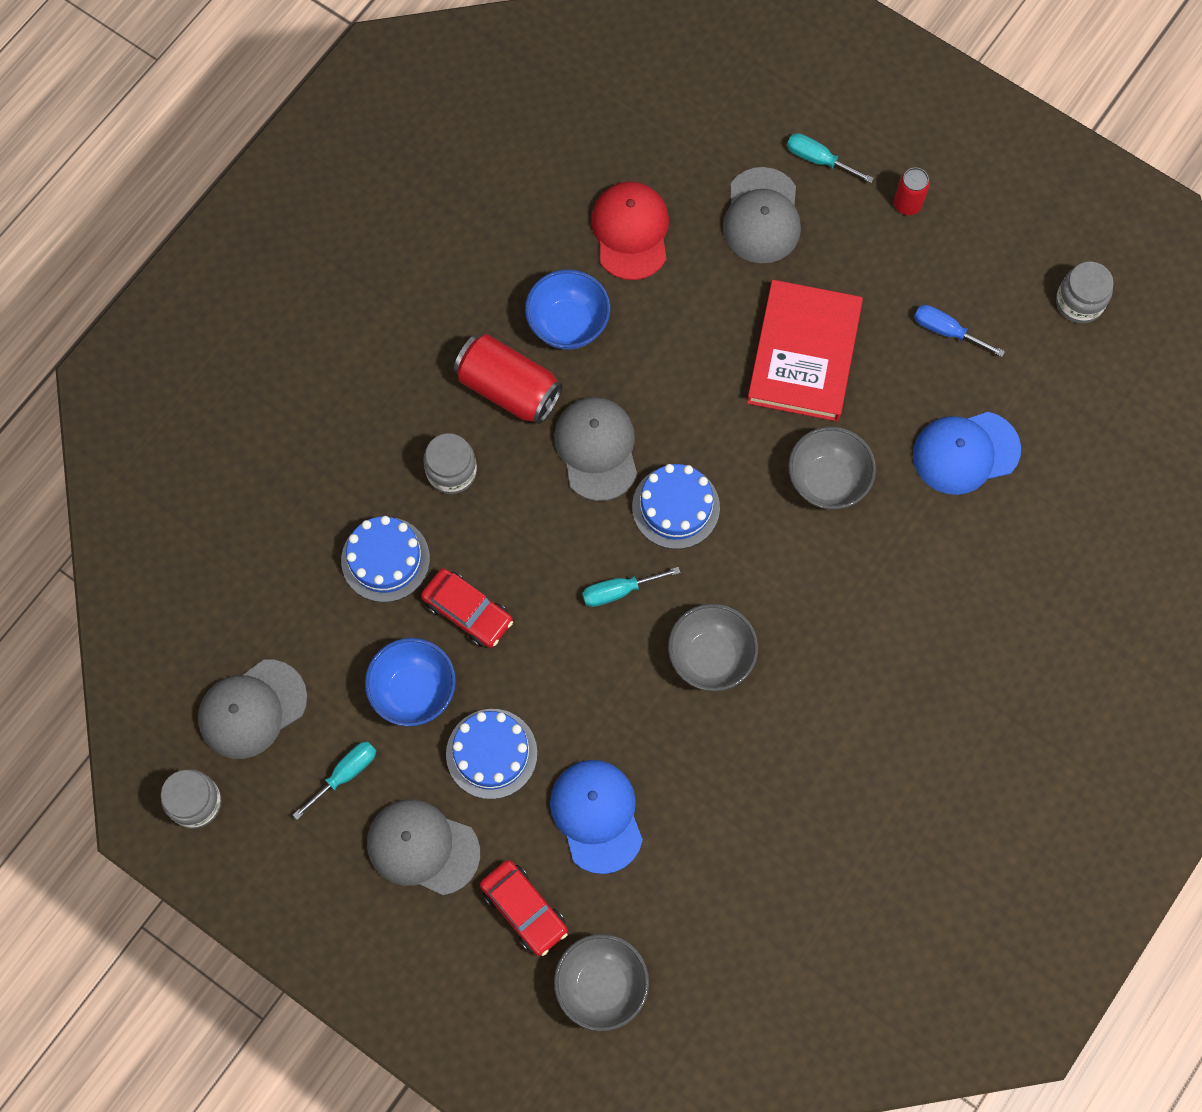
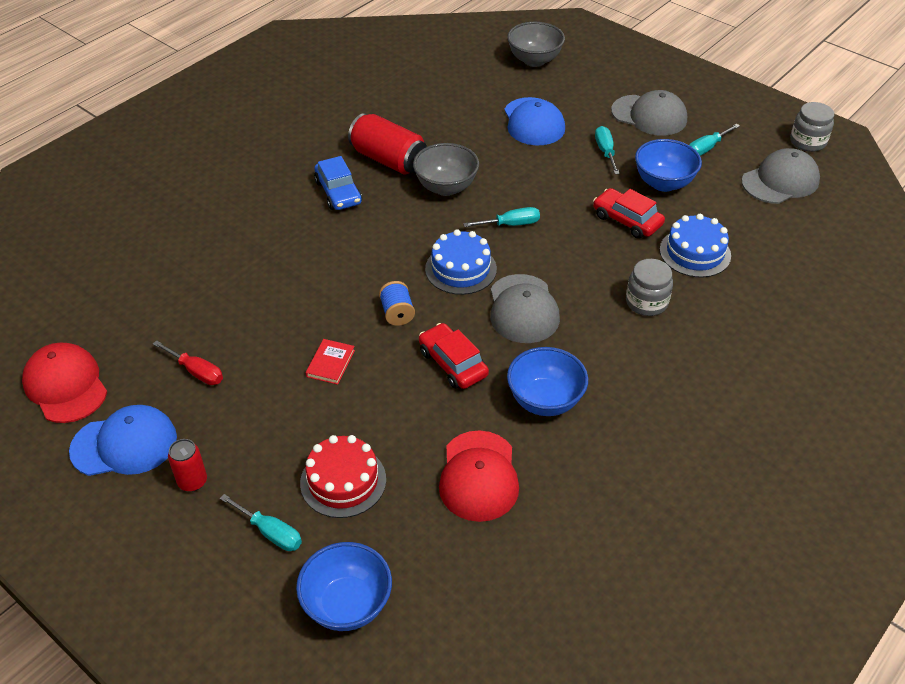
camera: 175 degrees left, 25 degrees down
blue cake [446,709,537,799] -> turquoise screwdriver [595,126,620,174]
red can [454,334,563,424] -> red can moved to [348,113,427,175]
red car [480,860,568,956] -> red car moved to [419,323,489,389]
grey cap [723,167,801,263] -> red cake [300,435,386,518]
red book [747,280,863,421] -> red book [306,339,355,385], size x0.40
grey bowl [788,427,876,509] -> none
blue cap [913,412,1021,495] -> blue cap moved to [69,405,177,476]
blue screwdriver [914,305,1005,357] -> red screwdriver [153,340,223,385]
grey jar [1056,262,1114,324] -> red cap [22,343,107,423]
none -> blue bowl [296,542,392,631]
none -> blue car [314,156,362,210]
none -> blue spool [379,281,415,326]

